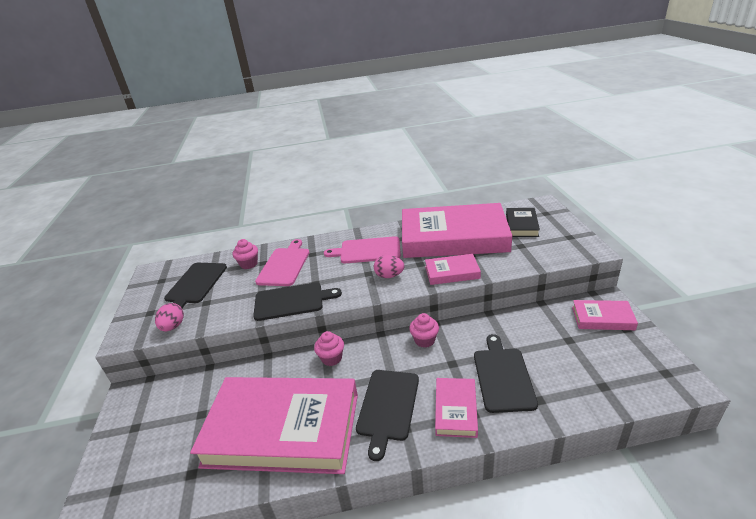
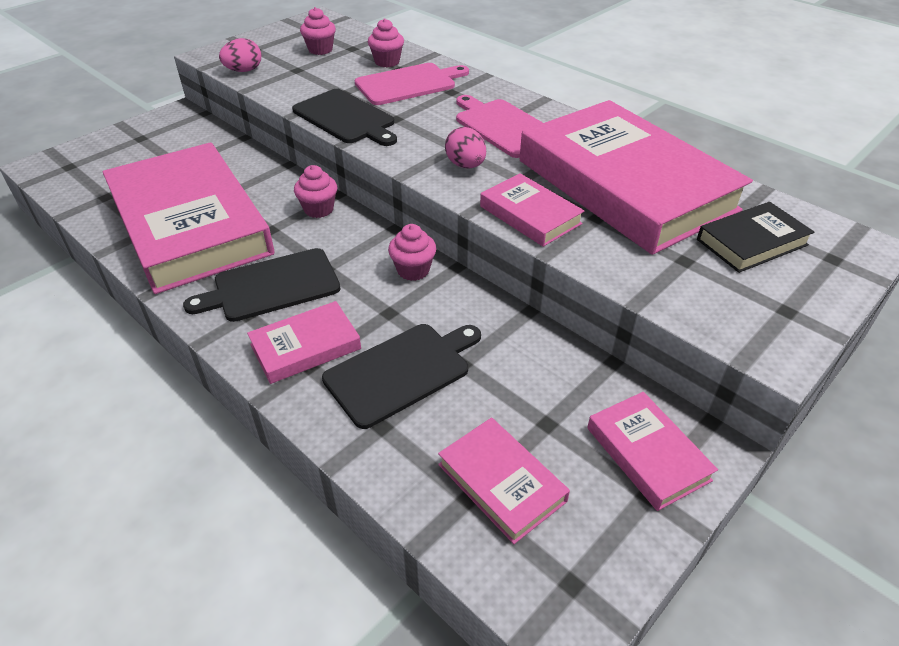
camera: 50 degrees right, 10 degrees up
black cutting board [164,263,227,308] -> pink cupcake [300,7,336,55]
none -> pink book [438,418,570,544]

